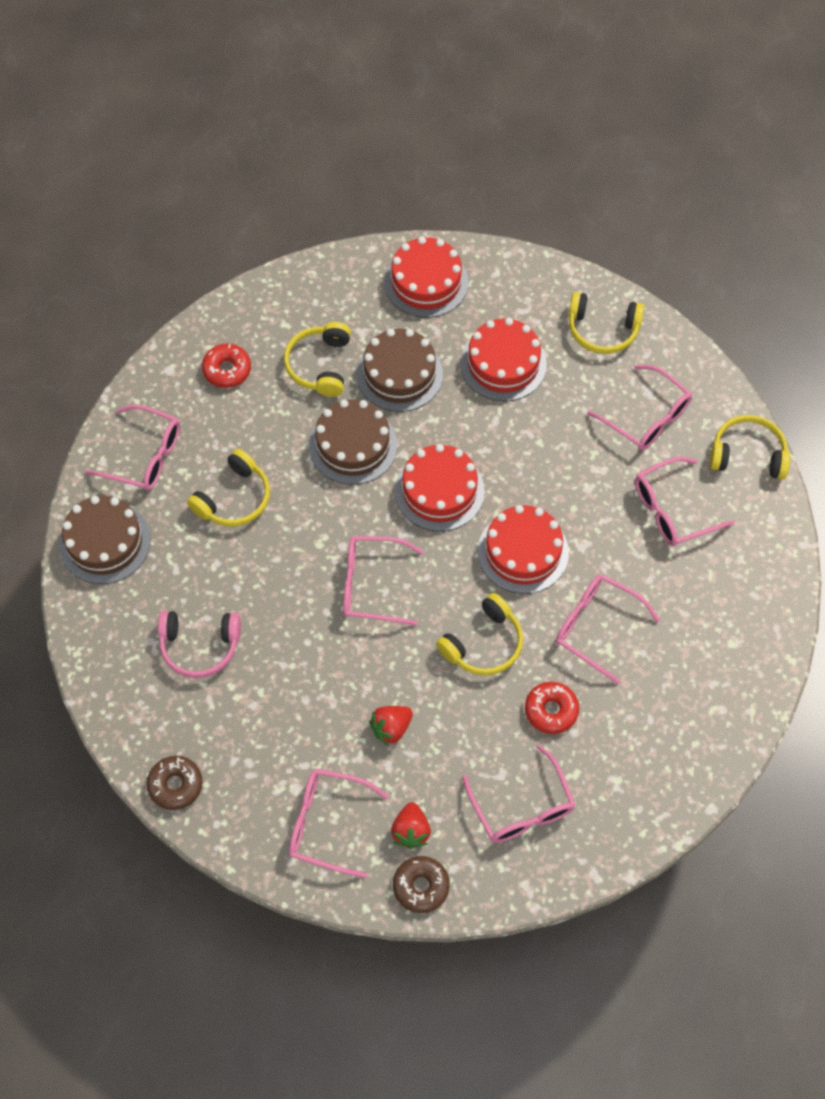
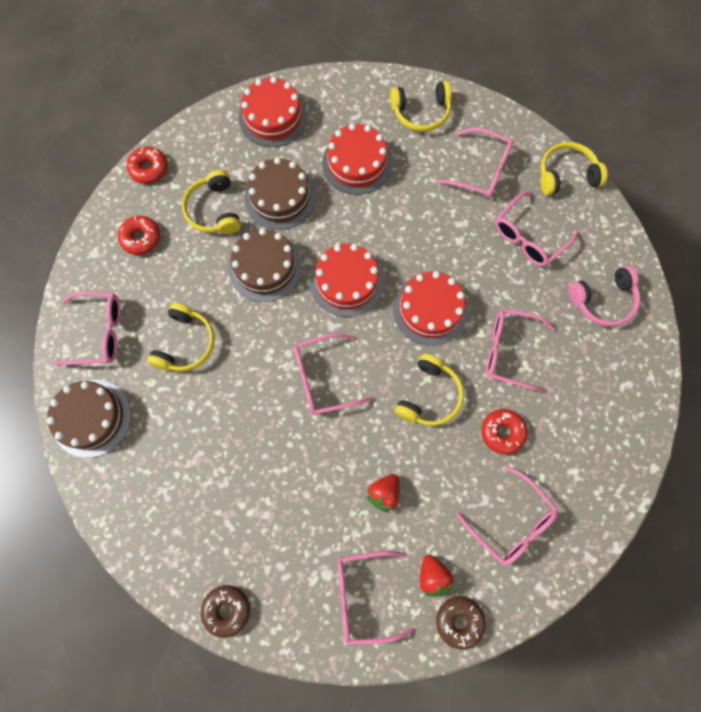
camera: 20 degrees left, 10 degrees up
pink headphones [158,611,241,678] -> pink headphones moved to [568,266,640,327]
none -> red donut [127,146,168,184]

